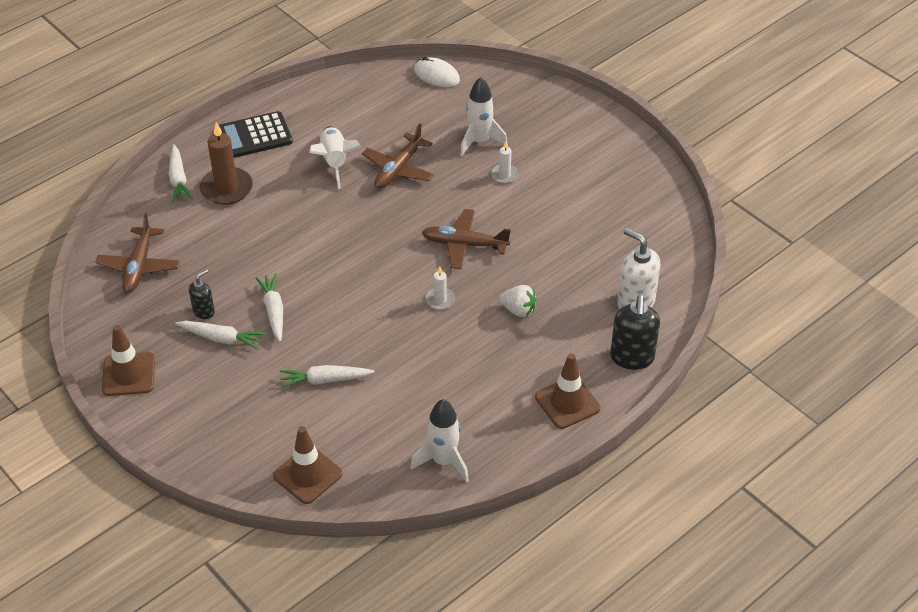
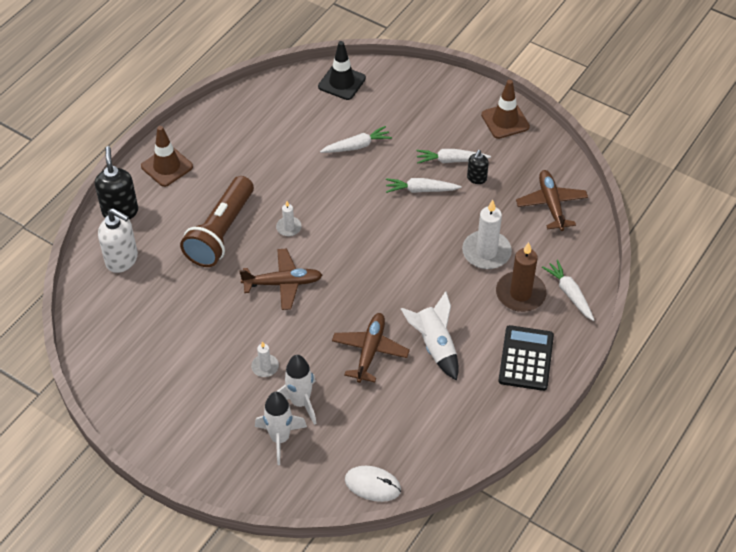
camera: 165 degrees right, 5 degrees up
black calculator [219,111,293,158] -> black calculator turned 45 degrees counterclockwise [498,325,554,391]
white carrot [255,273,283,342] -> white carrot turned 120 degrees clockwise [386,178,461,193]
brown traffic cone [273,426,343,504] -> black traffic cone [318,41,366,100]
white rocket [410,399,469,482] -> white rocket moved to [255,392,307,465]
white strawberry [499,285,536,317] -> brown flashlight [180,176,254,267]
none -> white candle [462,200,512,269]

